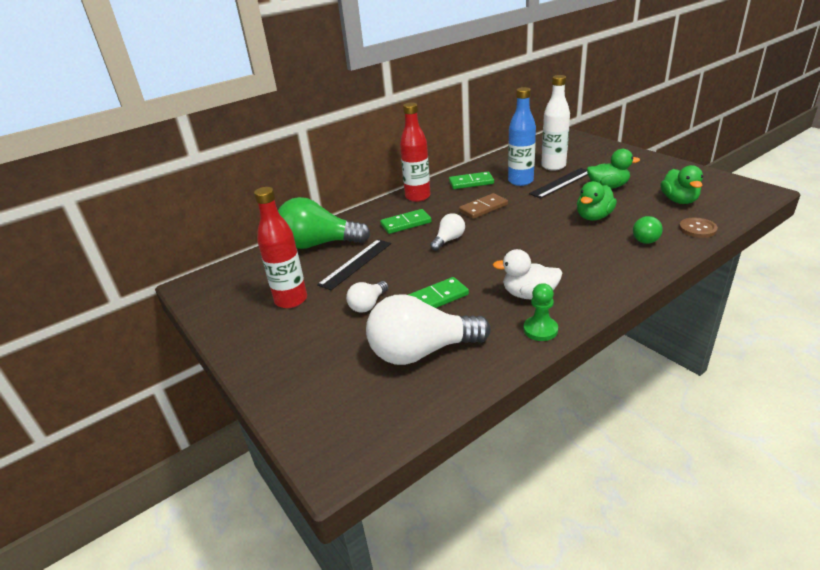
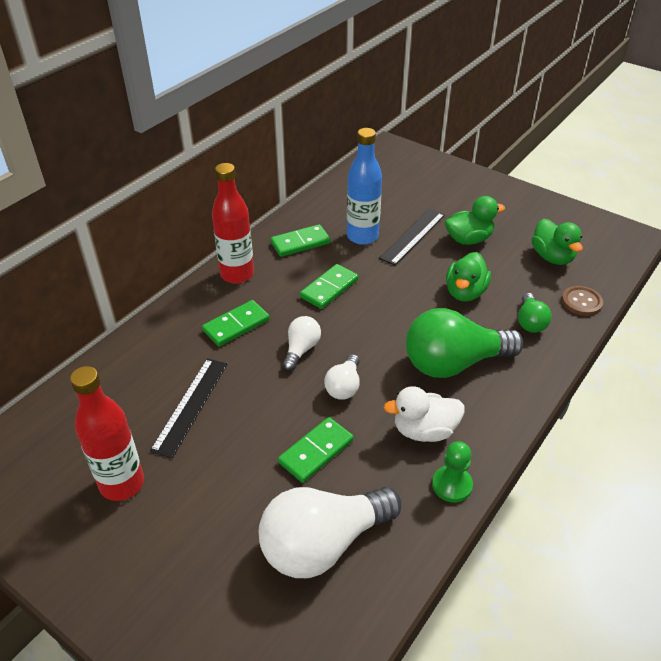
camera: 20 degrees left, 10 degrees up
green light bulb [278,197,371,249] -> green light bulb moved to [406,308,524,378]
white light bulb [346,281,389,312] -> white light bulb moved to [324,354,360,400]
brown domino [459,193,508,219] -> green domino [300,264,358,309]
white bottle [541,75,570,171] -> none

